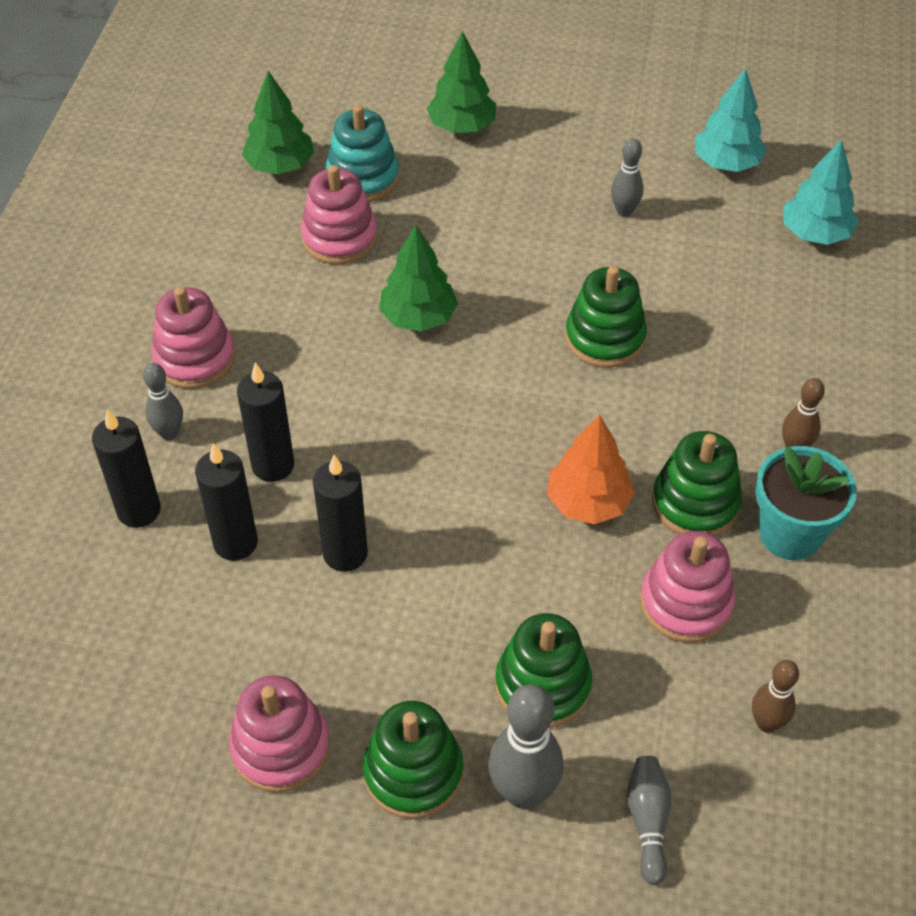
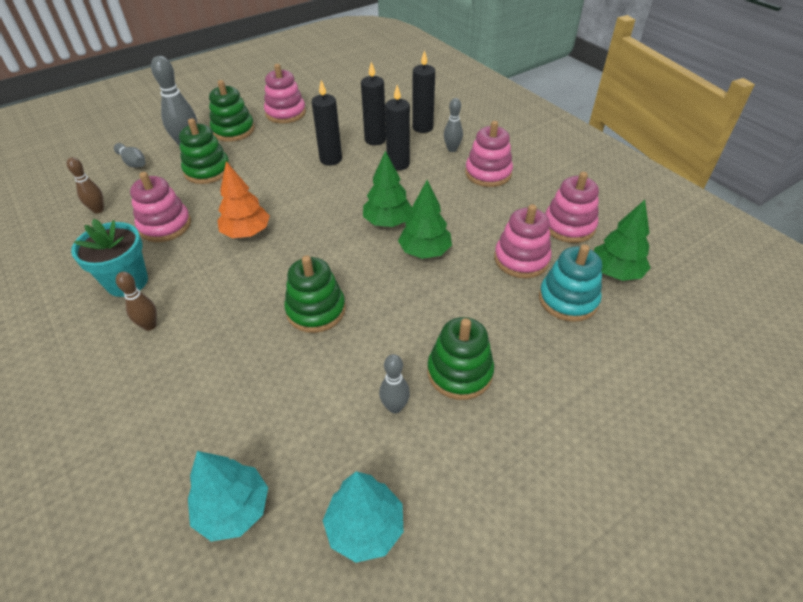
camera: 135 degrees right, 5 degrees down
green tree [427,31,496,133] -> green tree moved to [363,151,413,227]
green stacking toy [652,431,742,537] -> green stacking toy moved to [427,317,494,400]
none -> pink stacking toy [545,172,599,243]

